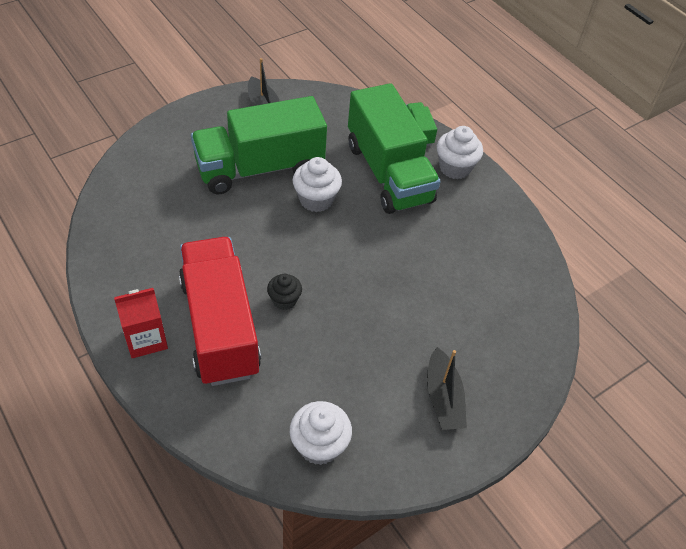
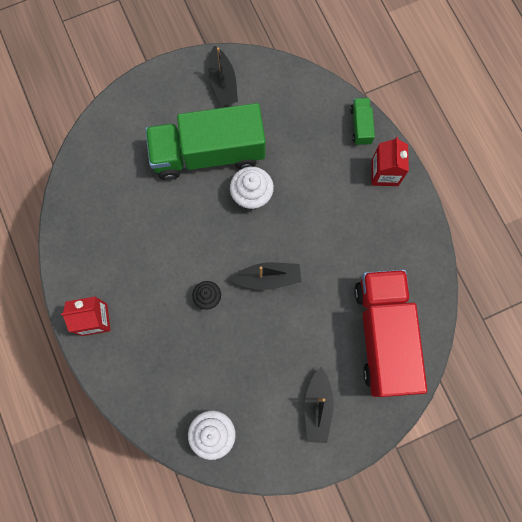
camera: 15 degrees right, 25 degrees up
red truck [179,237,261,386] -> red truck moved to [354,270,427,397]
green truck [348,83,441,214] -> none
white cupcake [437,126,483,179] -> red carton [371,137,409,186]
none -> black boat [230,262,301,290]

